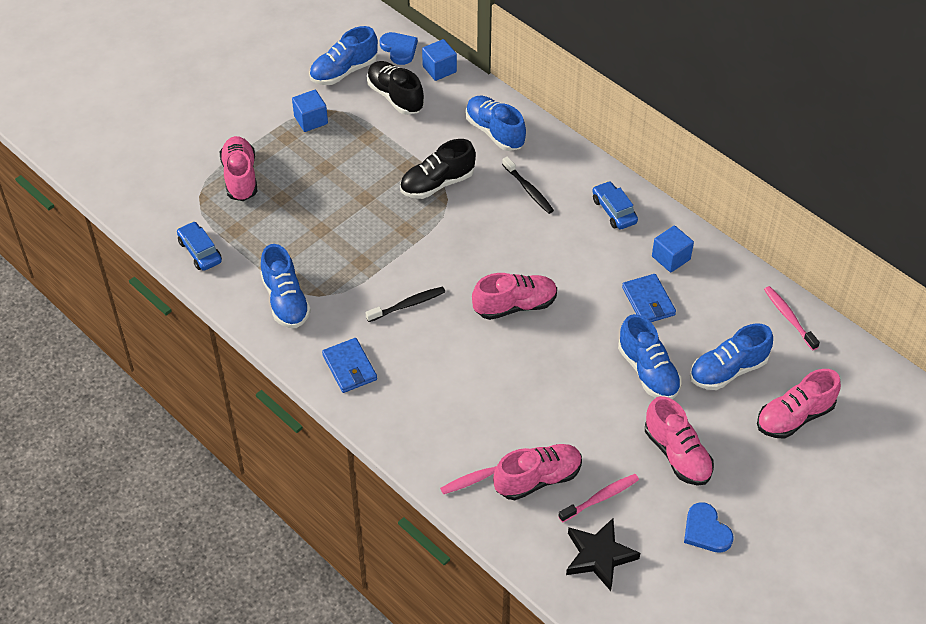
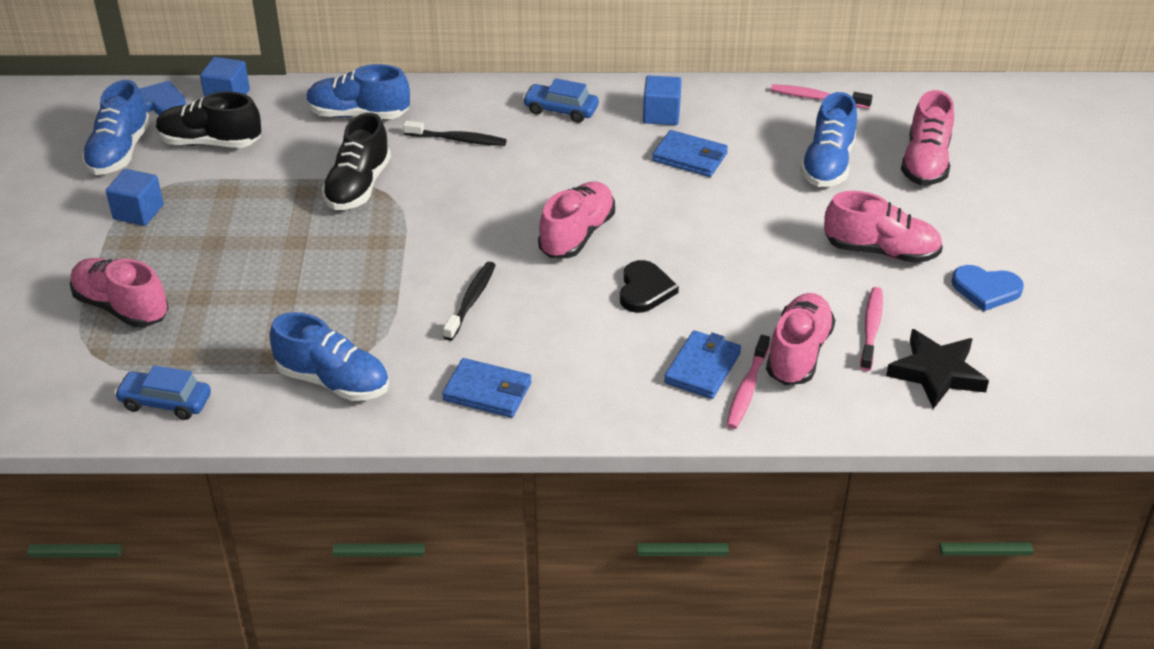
camera: 45 degrees left, 10 degrees down
blue shoe [618,314,682,400] -> none
none -> black heart [620,260,679,313]
none -> blue wallet [664,330,741,399]

